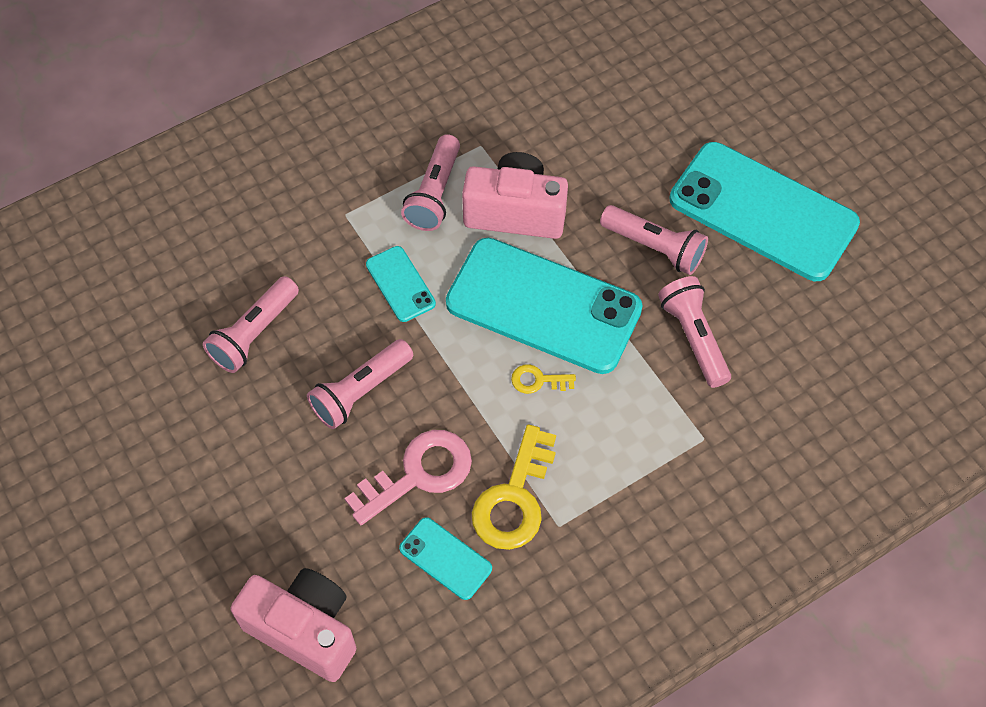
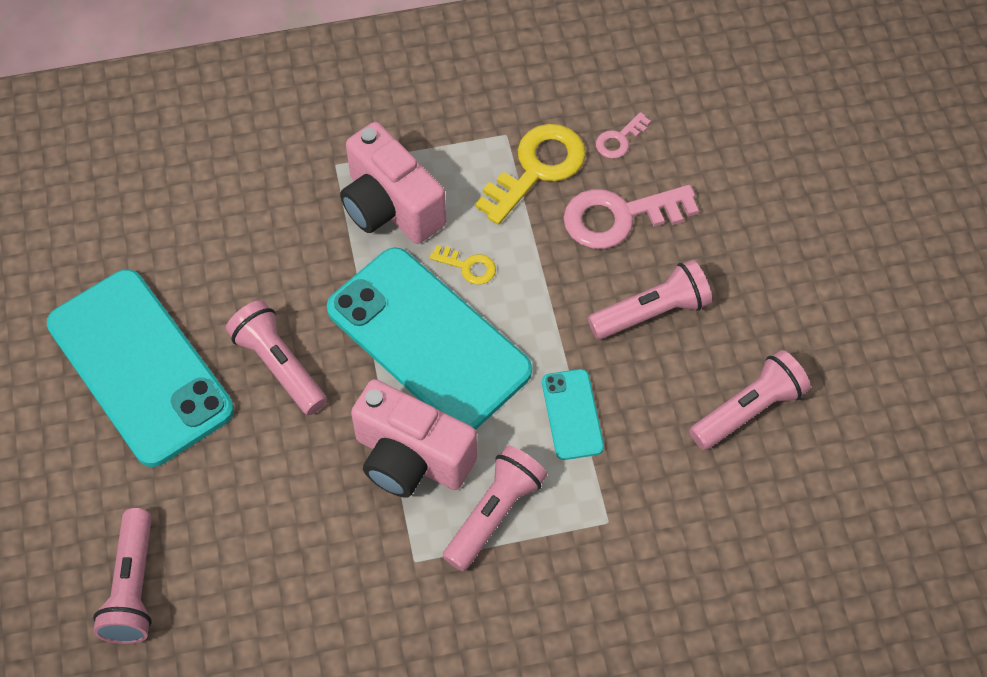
camera: 160 degrees left, 0 degrees up
pink camera [230,568,357,682] -> pink camera moved to [340,122,446,244]
turquoise phone [399,517,492,600] -> pink key [596,112,651,159]
pink flashlight [658,276,731,388] -> pink flashlight moved to [93,508,152,644]

